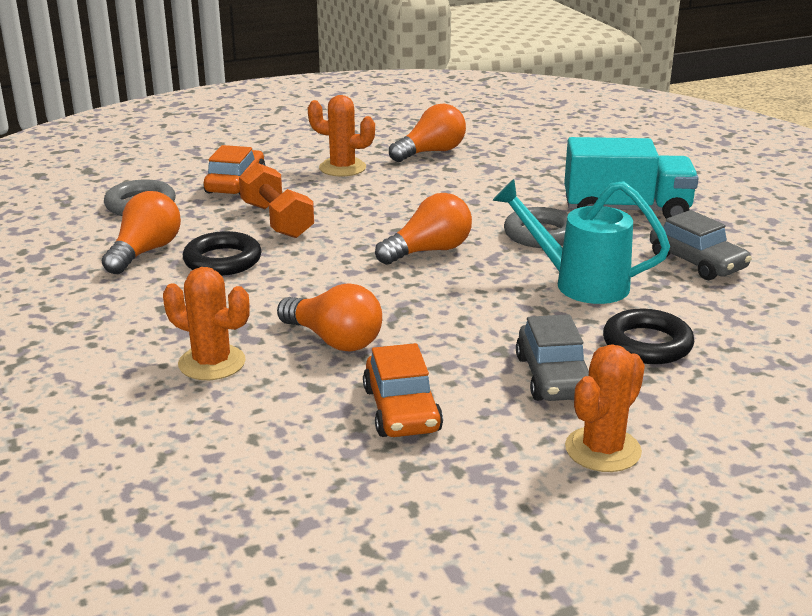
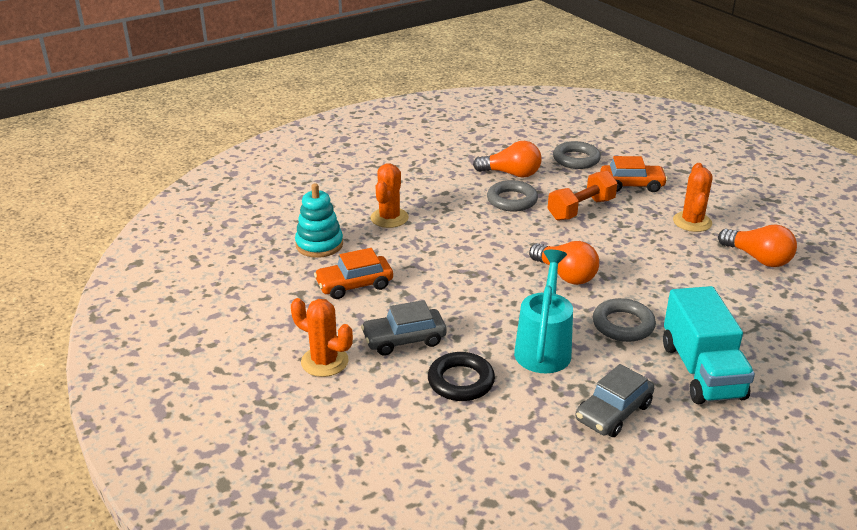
camera: 80 degrees right, 5 degrees up
black ring [183,231,262,276] -> grey ring [487,180,538,212]
orange light bulb [277,283,382,352] -> none
none -> turquoise stacking toy [295,183,343,258]

